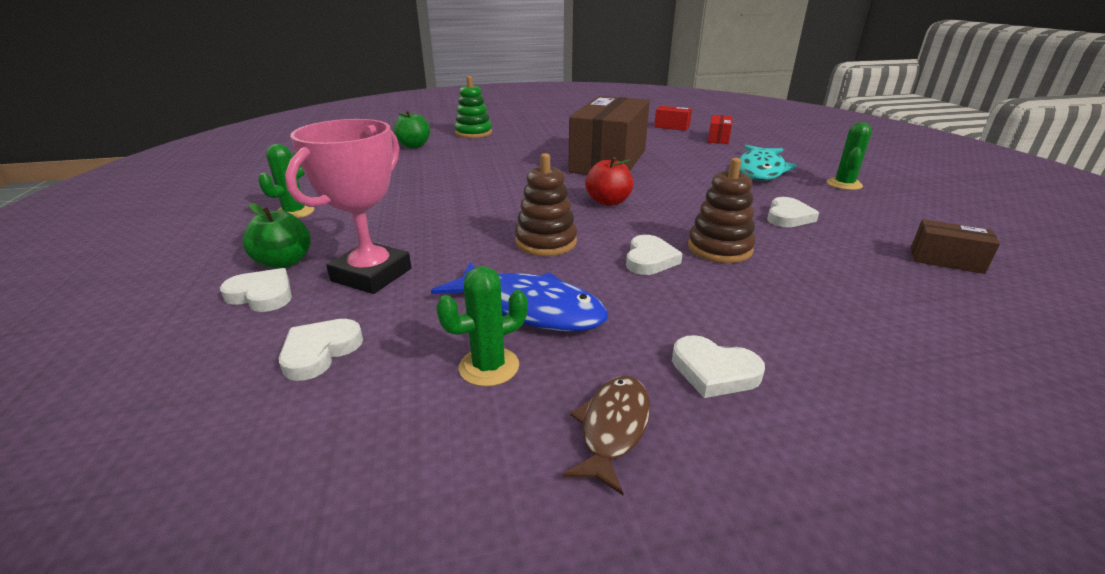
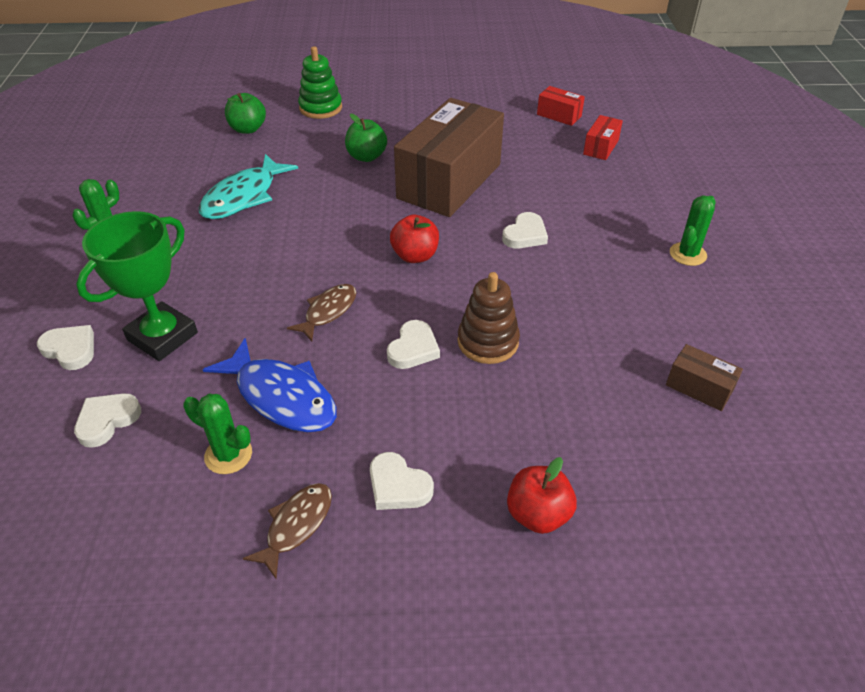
camera: 10 degrees right, 15 degrees up
green apple [242,203,311,268] -> green apple moved to [345,114,387,162]
pink trophy [285,119,412,294] -> green trophy [76,211,198,361]
green cactus [436,266,528,387] -> green cactus turned 45 degrees clockwise [183,394,252,474]
brown stacking toy [515,153,577,256] -> brown fish [287,284,357,342]
turquoise fish [739,145,797,180] -> turquoise fish moved to [199,154,298,219]
white heart [767,197,819,227] -> white heart moved to [502,212,548,249]
none -> red apple [507,457,577,534]

